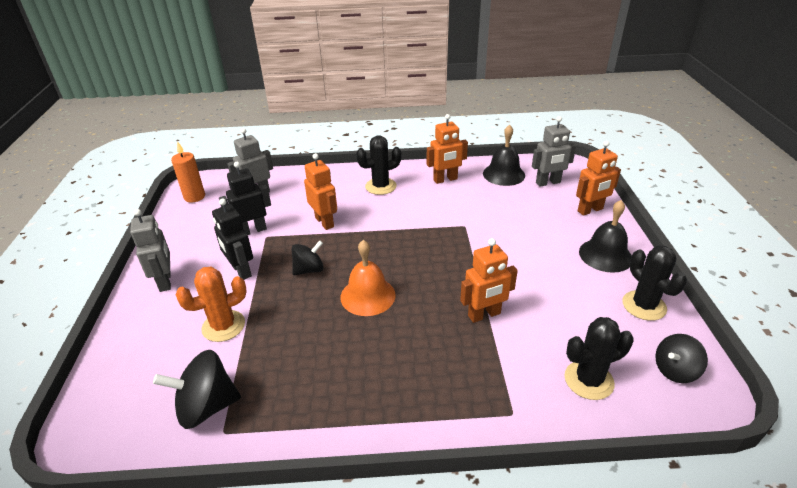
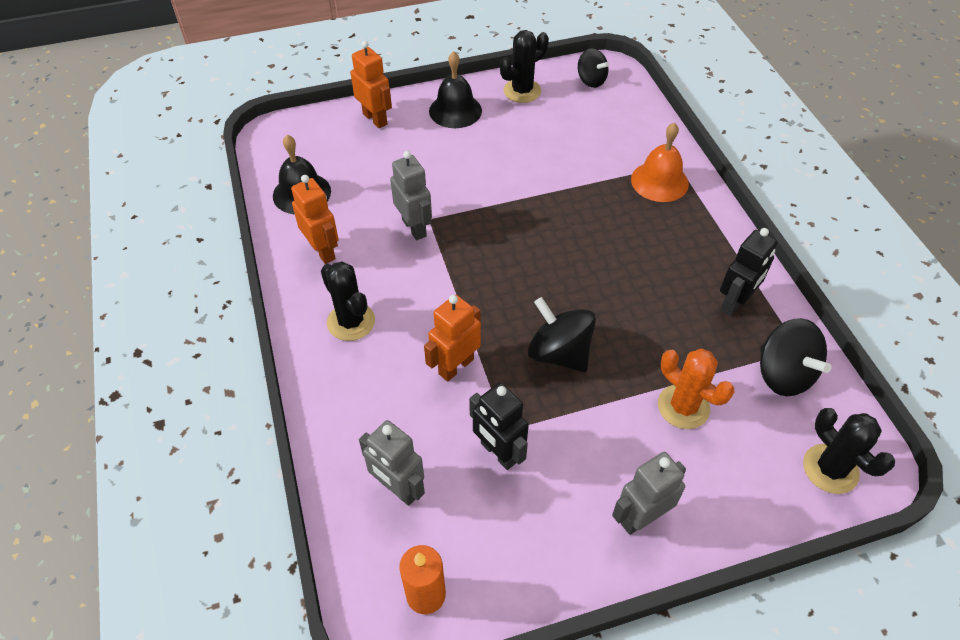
camera: 105 degrees left, 15 degrees up
black robot [212,198,253,280] -> black robot moved to [720,228,778,316]
black spinning top [292,240,323,275] -> black spinning top [528,297,596,372], size x1.53
orange bell [341,240,396,316] -> orange bell moved to [631,122,689,202]
orange robot [460,238,518,323] -> none
grey robot [532,116,576,187] -> grey robot moved to [390,151,432,240]
black cactus [565,317,634,400] -> black cactus moved to [803,408,895,494]

